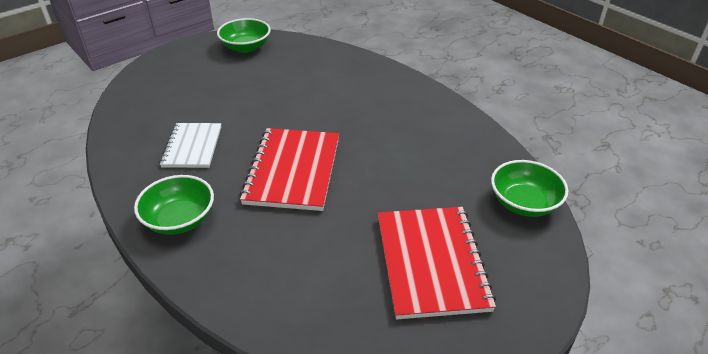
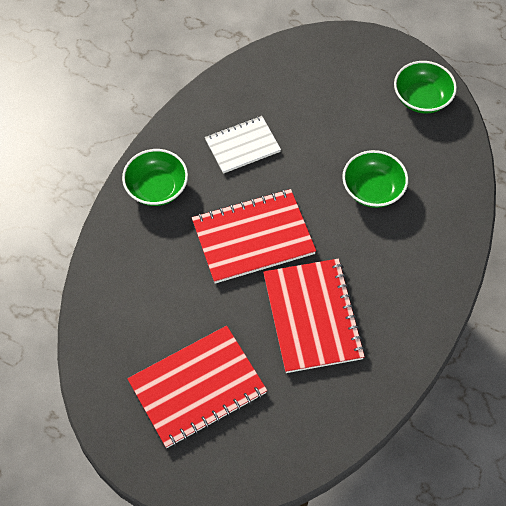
camera: 65 degrees right, 20 degrees up
green bowl [491,160,568,217] -> green bowl moved to [342,150,408,208]
none -> red notebook [263,259,365,373]

